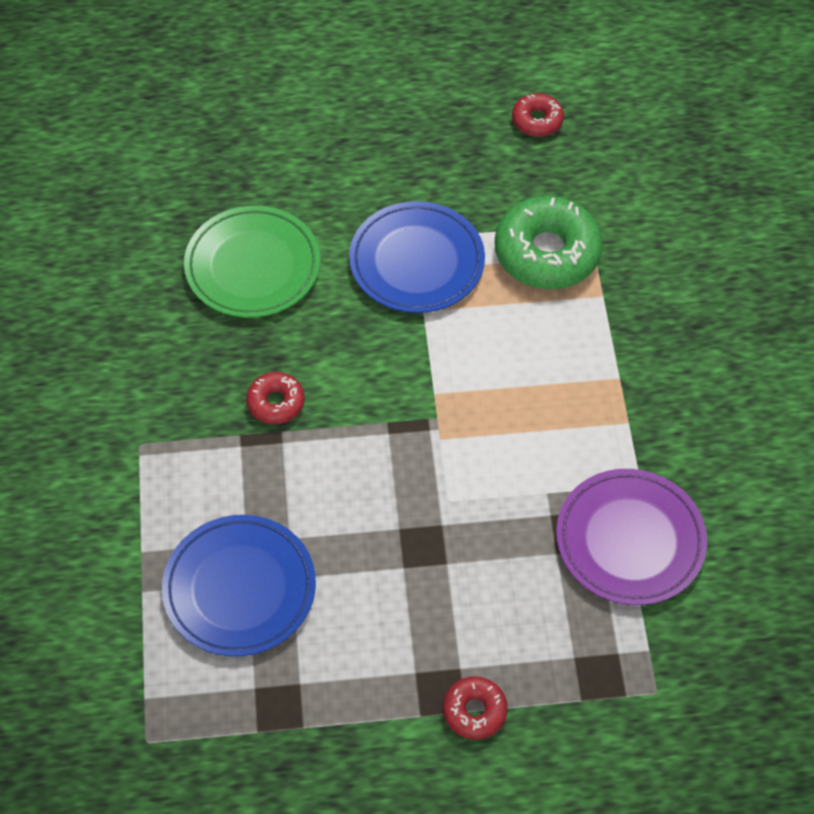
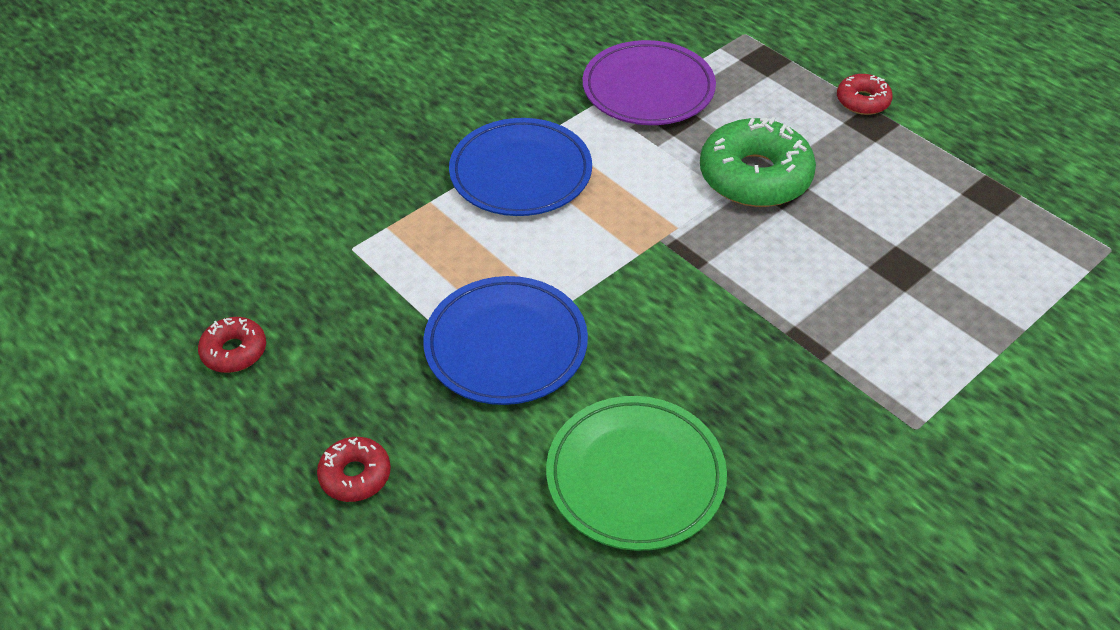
camera: 125 degrees left, 10 degrees down
blue plate [162,515,316,657] -> blue plate moved to [449,118,592,216]
red donut [246,372,305,424] -> red donut moved to [317,437,391,502]
green donut [495,196,603,289] -> green donut moved to [700,117,816,207]

